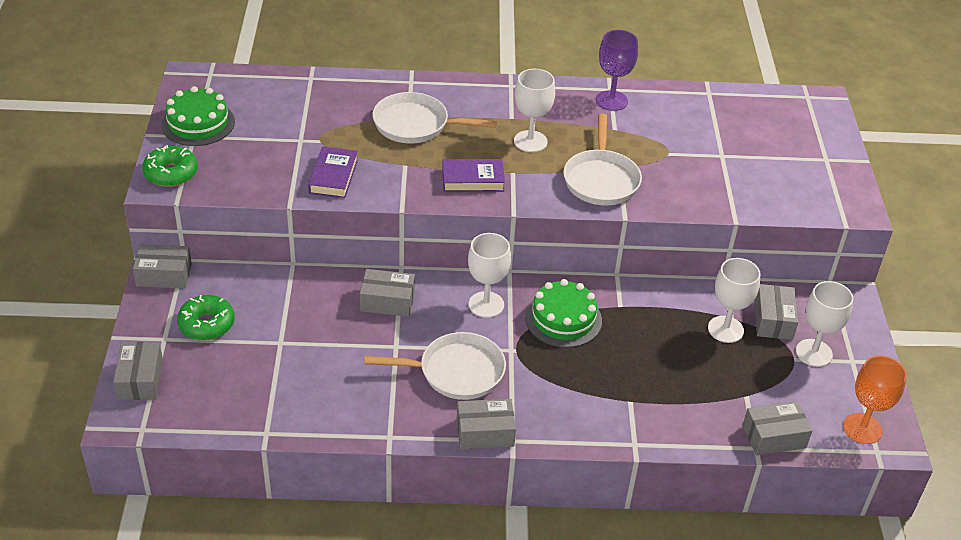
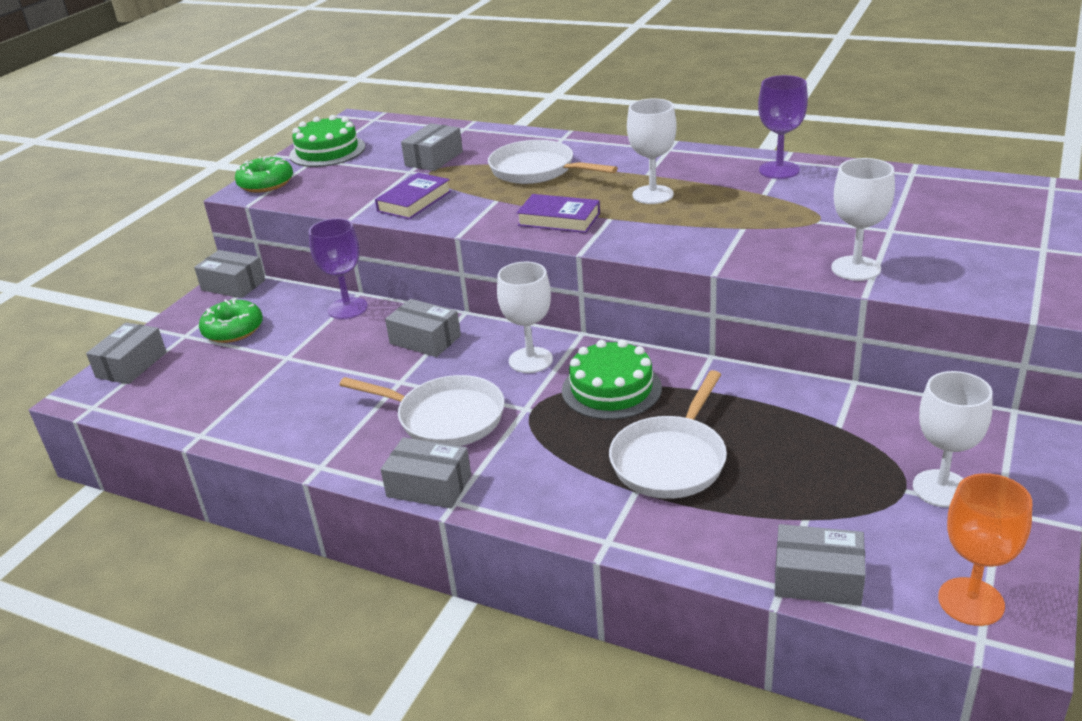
camera: 30 degrees right, 10 degrees down
white pan [563,113,642,205] -> white pan moved to [609,370,727,499]
white goblet [708,258,760,343] -> white goblet moved to [831,158,895,281]
grey box [754,284,798,340] -> grey box moved to [401,123,463,171]
none -> purple goblet [309,218,368,319]

